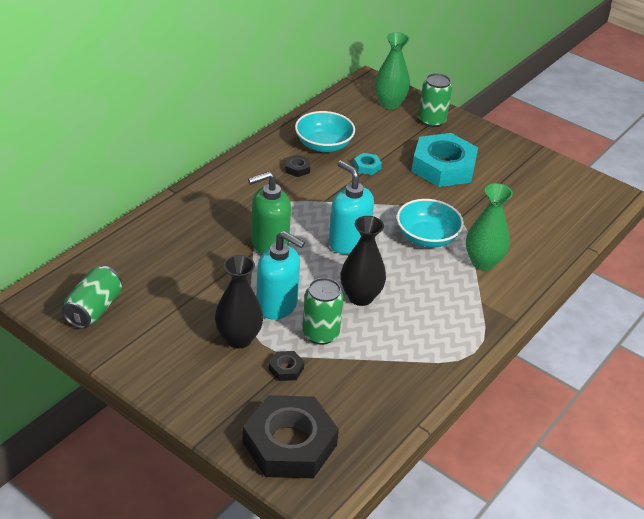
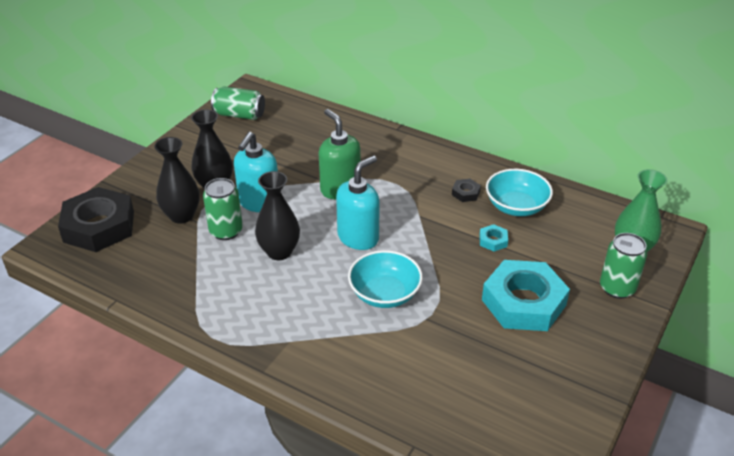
camera: 85 degrees right, 0 degrees up
black nut [269,351,304,381] -> black vase [154,137,200,224]
green vase [466,183,513,270] -> none

